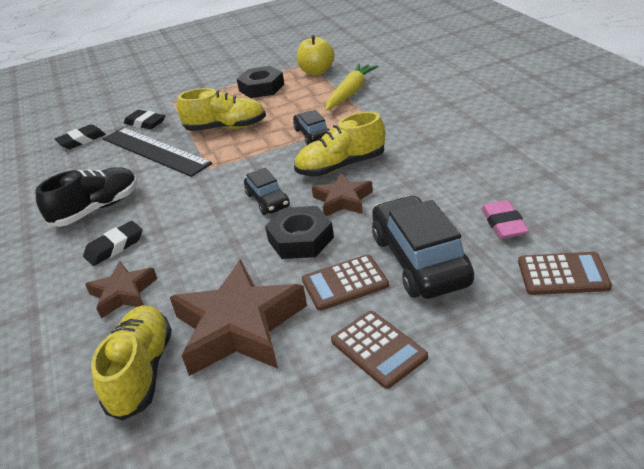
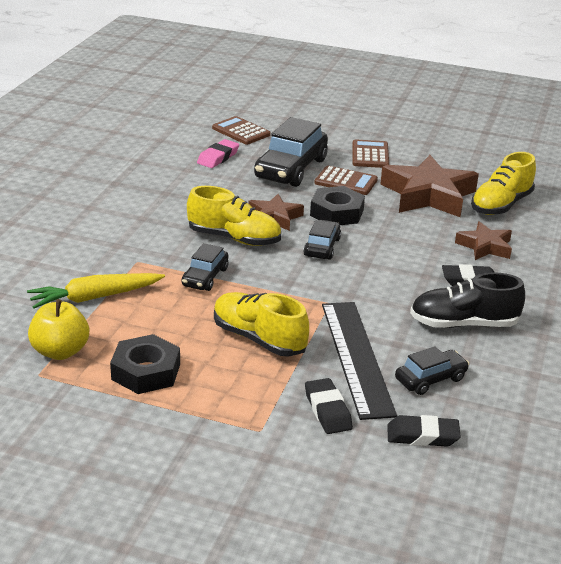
camera: 145 degrees left, 5 degrees down
none -> black car [395,346,469,395]

